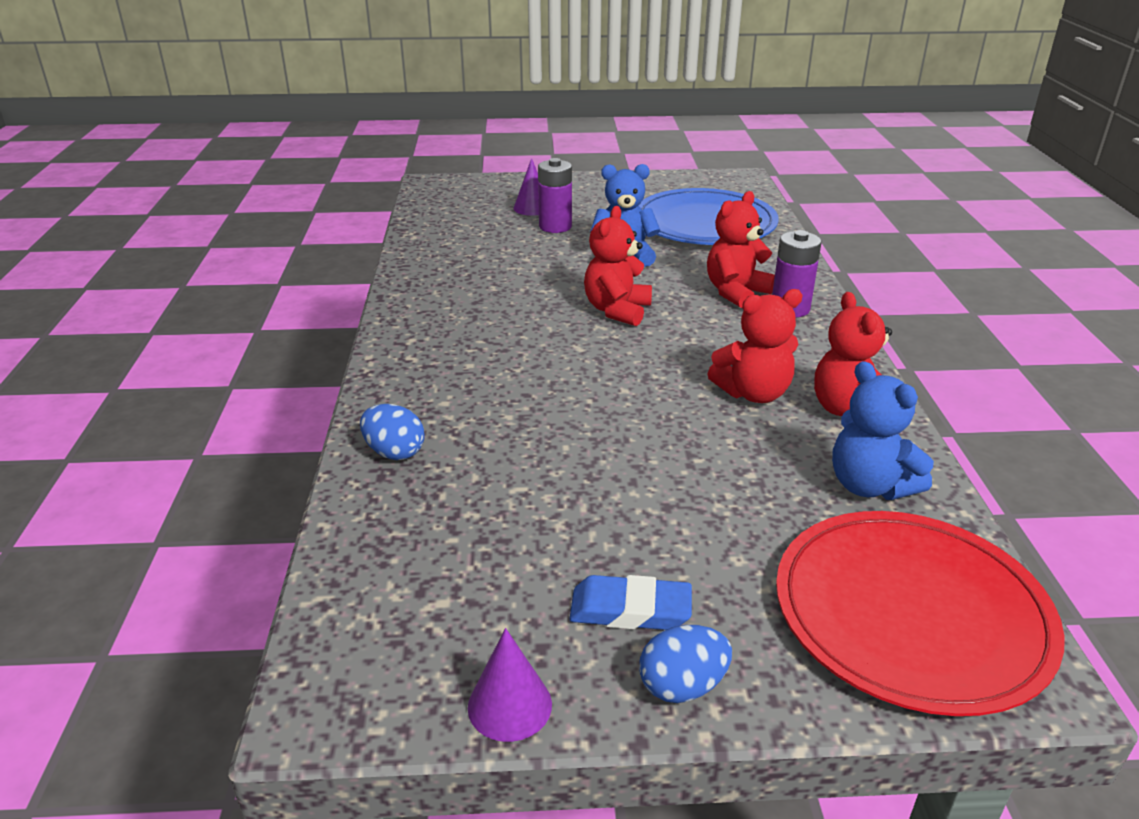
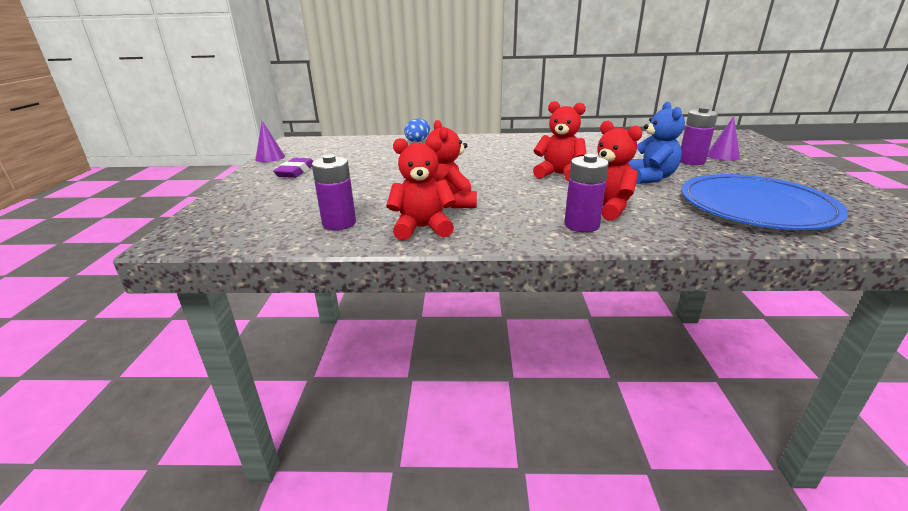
camera: 95 degrees right, 5 degrees down
blue eraser [569,575,692,630] -> purple eraser [273,158,313,178]
blue egg [639,625,732,703] -> none
red plate [776,511,1065,716] -> none
blue teddy bear [832,361,934,500] -> purple battery [312,154,356,230]

